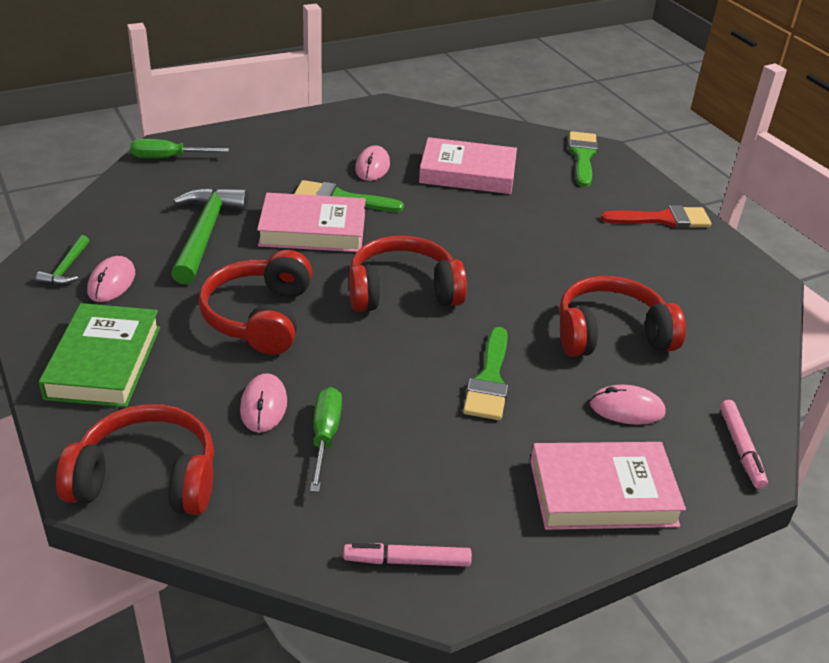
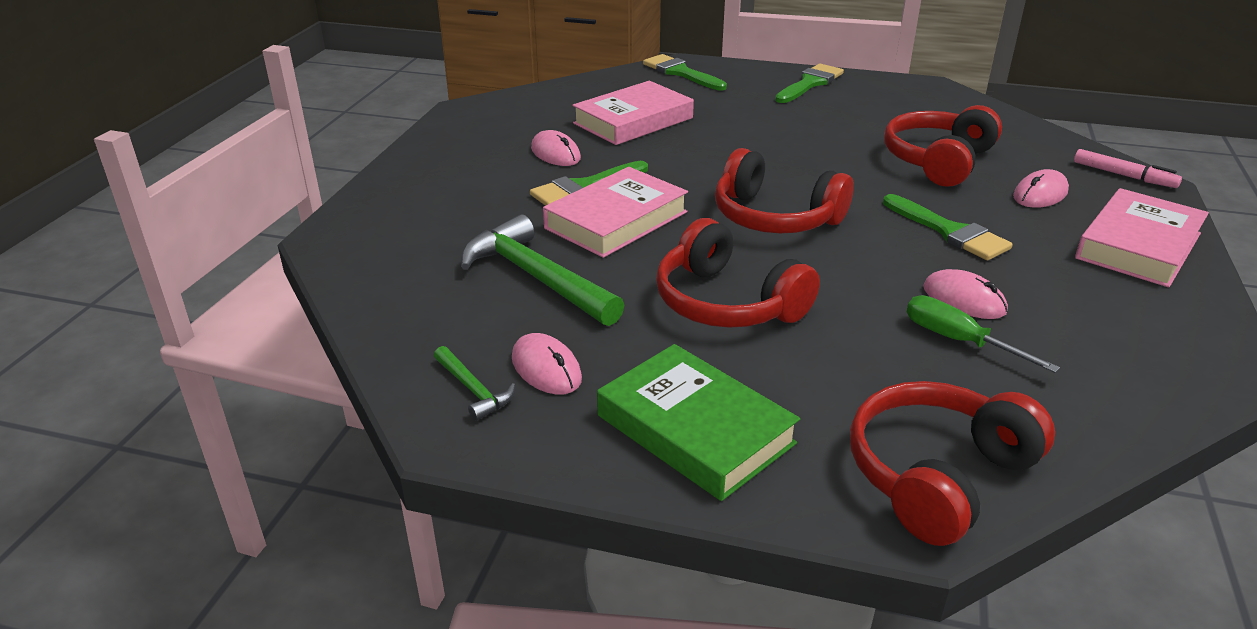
camera: 45 degrees left, 5 degrees down
green screwdriver [130,139,229,158] -> none
pink mouse [240,373,287,433] -> pink mouse moved to [923,269,1008,319]
pink marker [343,543,472,567] -> none
red headphones [349,235,467,312] -> red headphones turned 90 degrees counterclockwise [715,148,854,233]
red brush [601,205,711,228] -> green brush [775,64,844,103]

